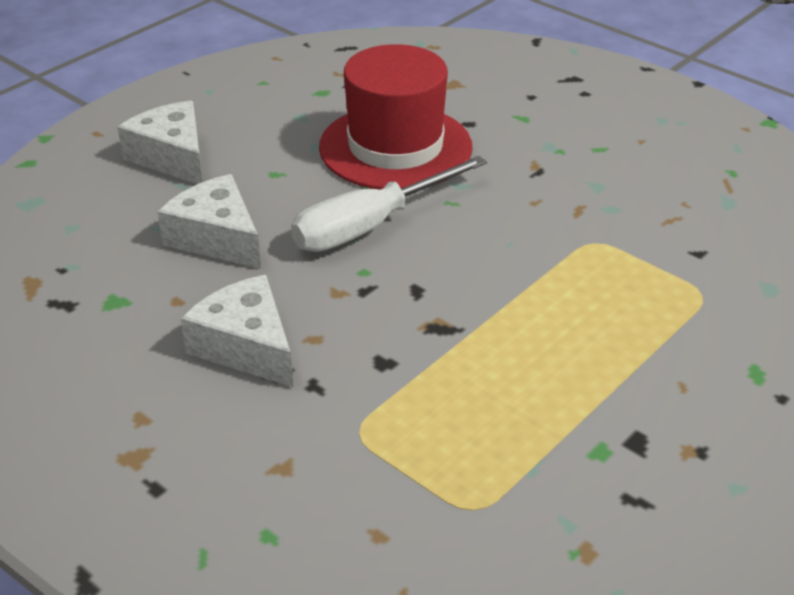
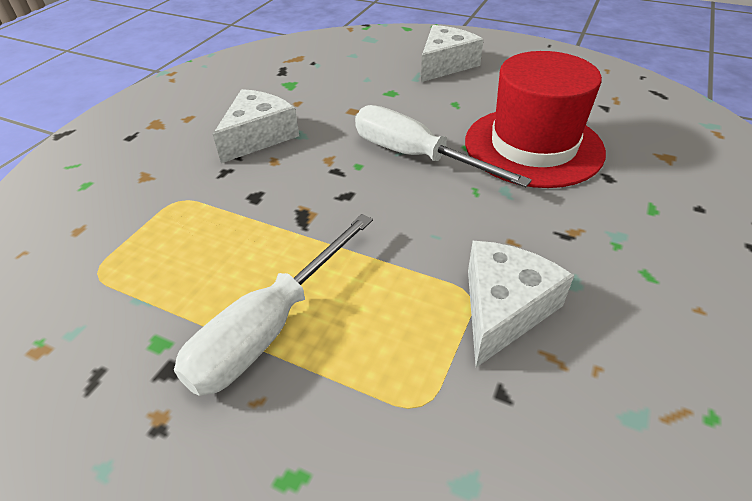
camera: 75 degrees right, 5 degrees up
white cheese [157,174,261,269] -> white cheese moved to [468,241,574,368]
none -> white screwdriver [174,214,373,396]

